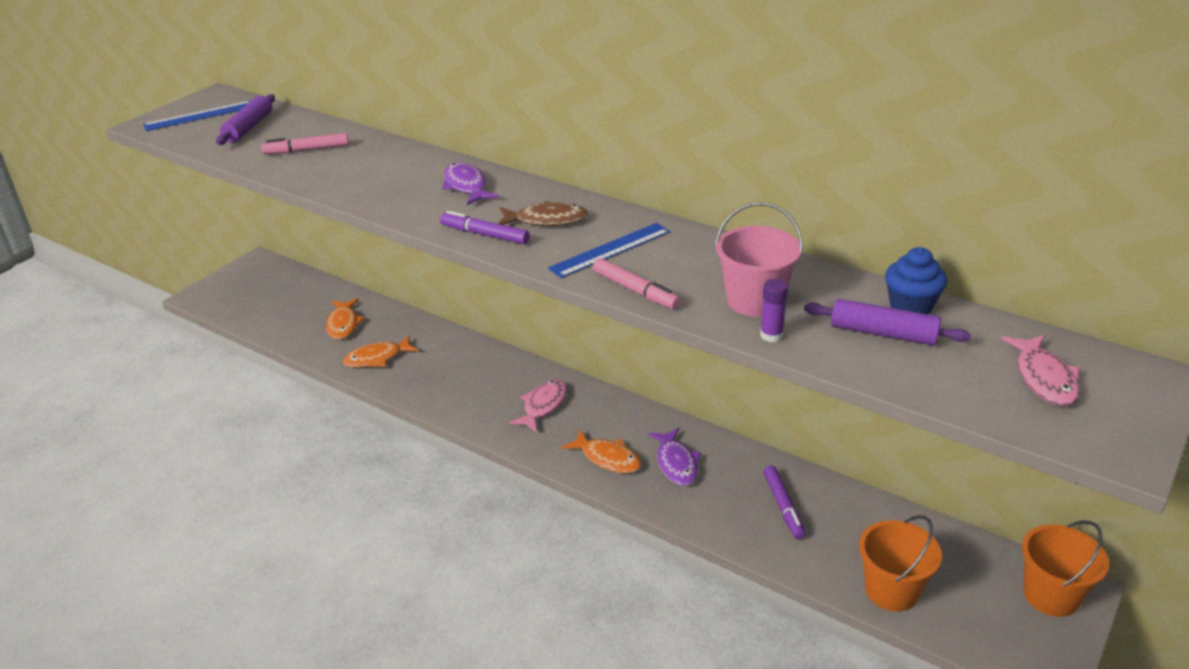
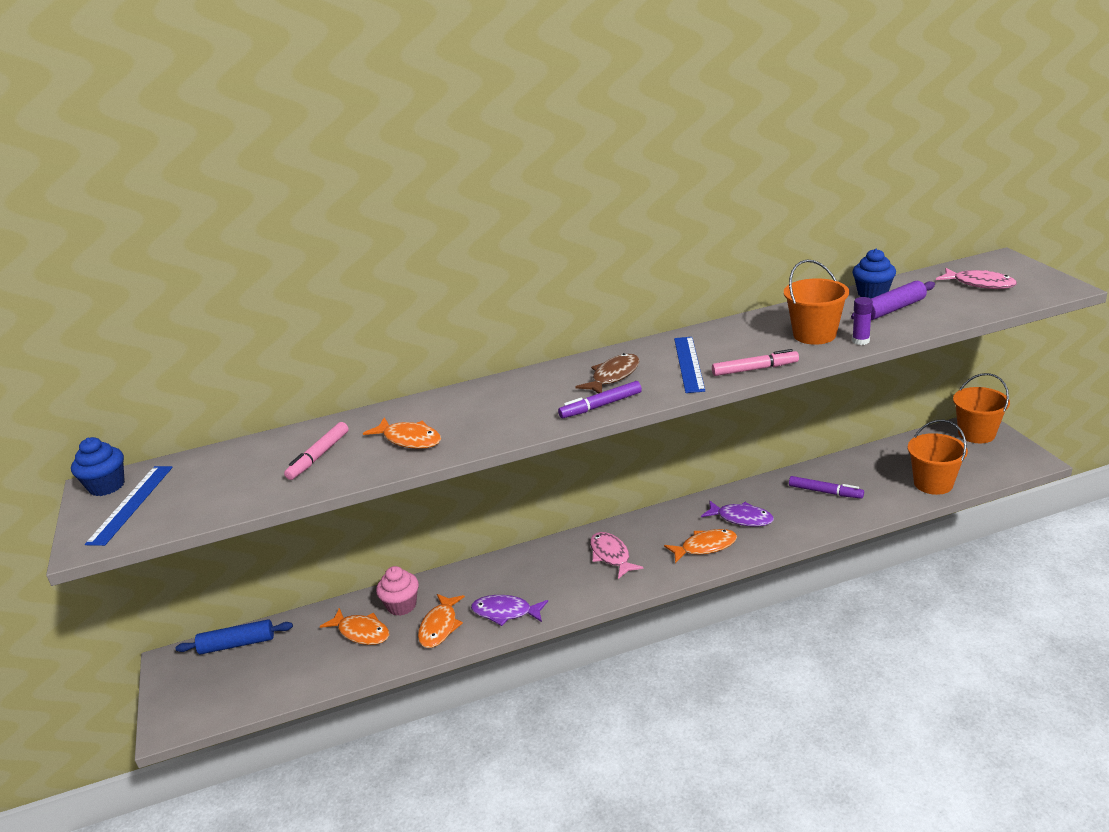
camera: 50 degrees left, 5 degrees down
purple rolling pin [216,94,275,145] -> none
purple fish [442,162,499,205] -> purple fish moved to [471,595,548,626]
pink bucket [715,202,803,317] -> orange bucket [784,259,849,345]
none -> blue cupcake [71,437,125,496]
none -> blue rolling pin [175,619,293,655]
none -> orange fish [363,417,441,449]
none -> pink cupcake [376,566,419,616]

